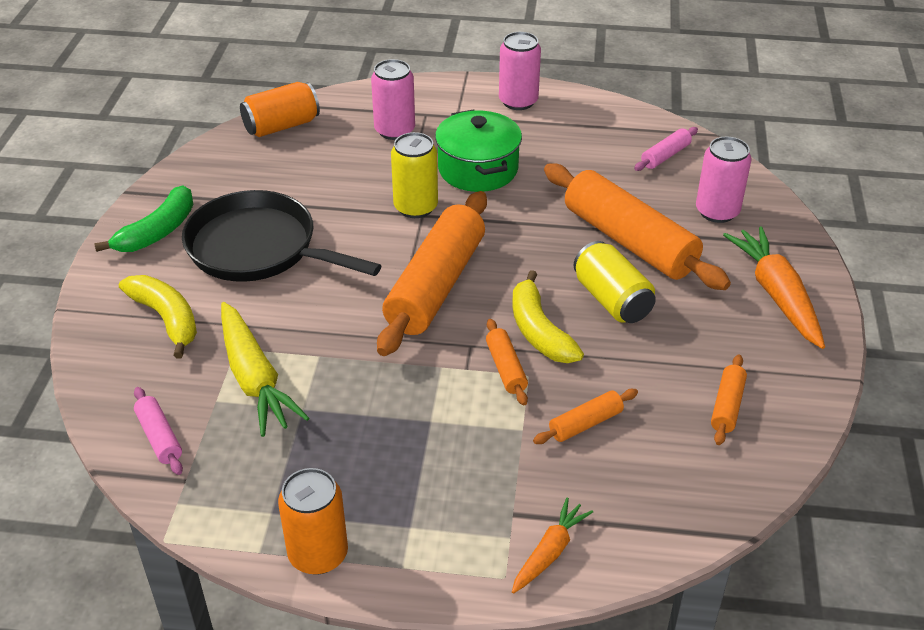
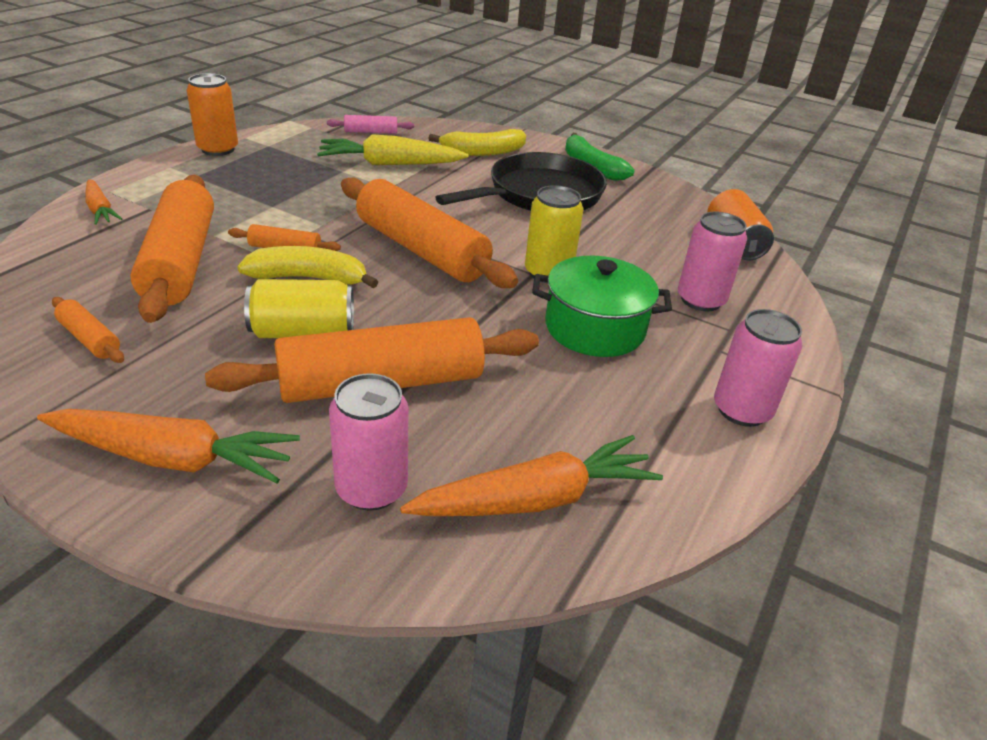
camera: 110 degrees right, 5 degrees down
orange rolling pin [533,389,638,444] -> orange rolling pin [130,175,214,323], size x2.28
pink rolling pin [634,127,698,171] -> orange carrot [400,435,663,516]

